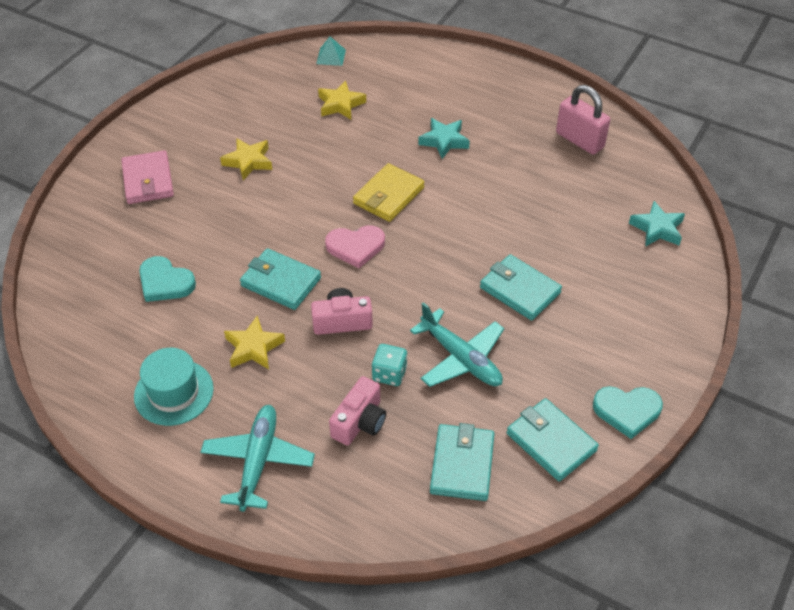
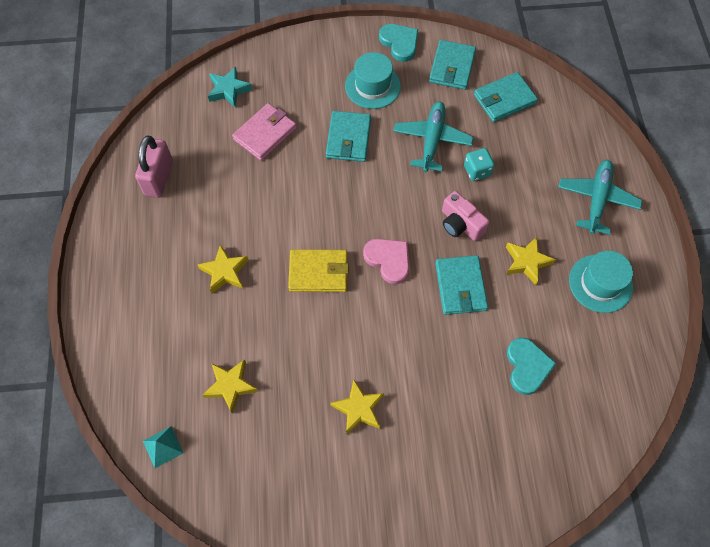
camera: 125 degrees left, 15 degrees up
pink wallet [121,150,174,204] -> pink wallet moved to [232,103,297,161]
turquoise plane [200,405,315,512] -> turquoise plane turned 135 degrees clockwise [558,160,642,235]
pink camera [329,376,386,446] -> none
turquoise star [418,118,470,159] -> yellow star [197,245,249,293]
none -> turquoise hat [345,52,401,109]

